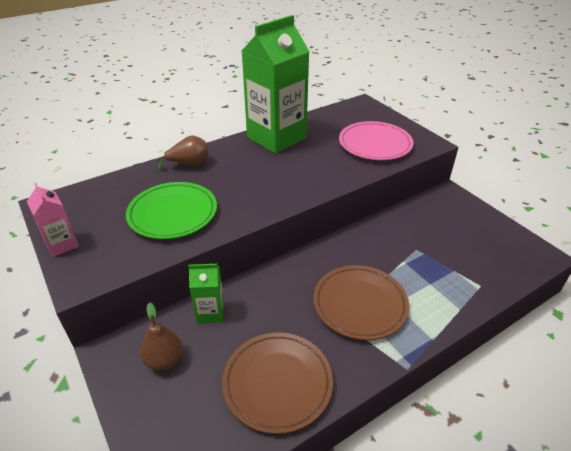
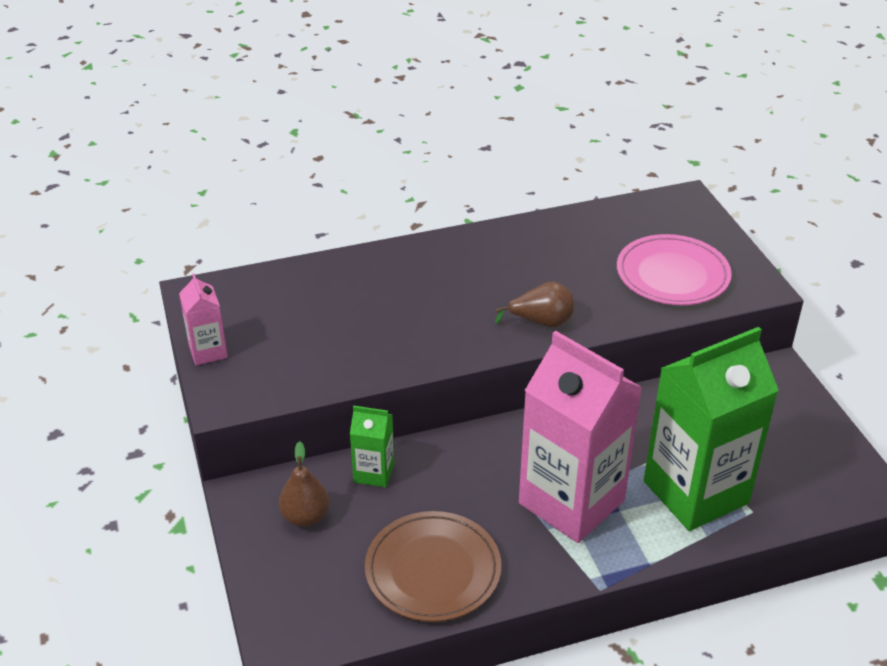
camera: 15 degrees right, 0 degrees up
green plate [126,182,217,239] -> none
brown pear [156,135,208,170] -> brown pear moved to [495,282,574,327]
green carton [242,15,310,154] -> green carton moved to [644,327,779,531]
brown plate [313,265,409,340] -> pink carton [519,331,643,543]

